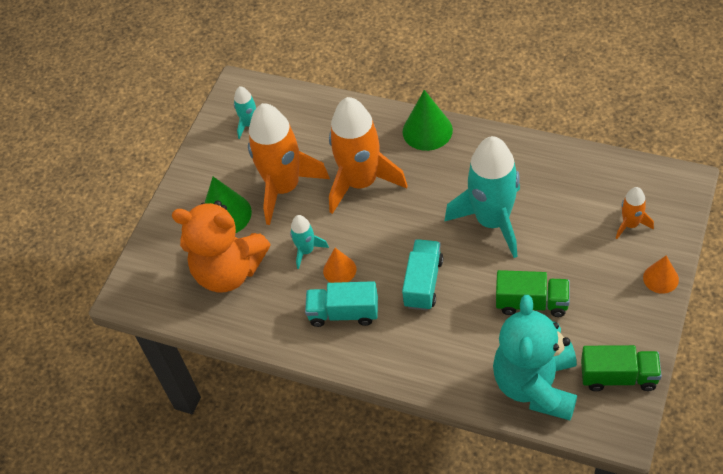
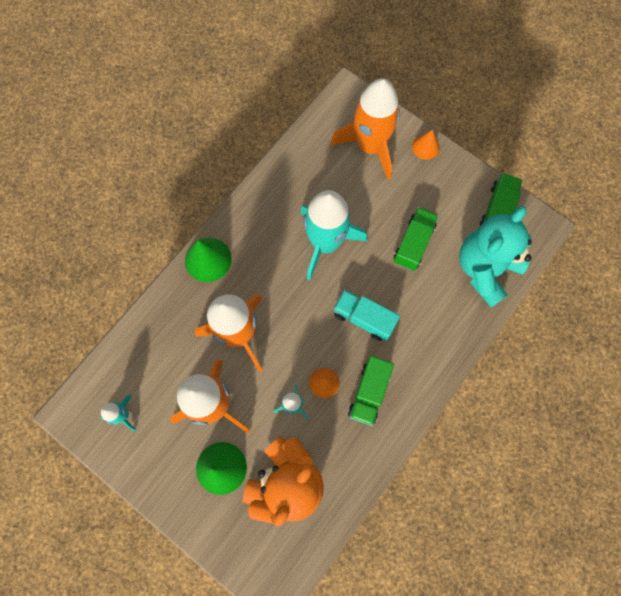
camera: 80 degrees left, 20 degrees up
turquoise truck [305,281,378,327] -> green truck [348,356,394,426]
turquoise teddy bear [493,295,577,420] -> turquoise teddy bear turned 105 degrees clockwise [459,206,532,308]
orange rocket [616,187,654,239] -> orange rocket [330,78,400,180], size x2.16

